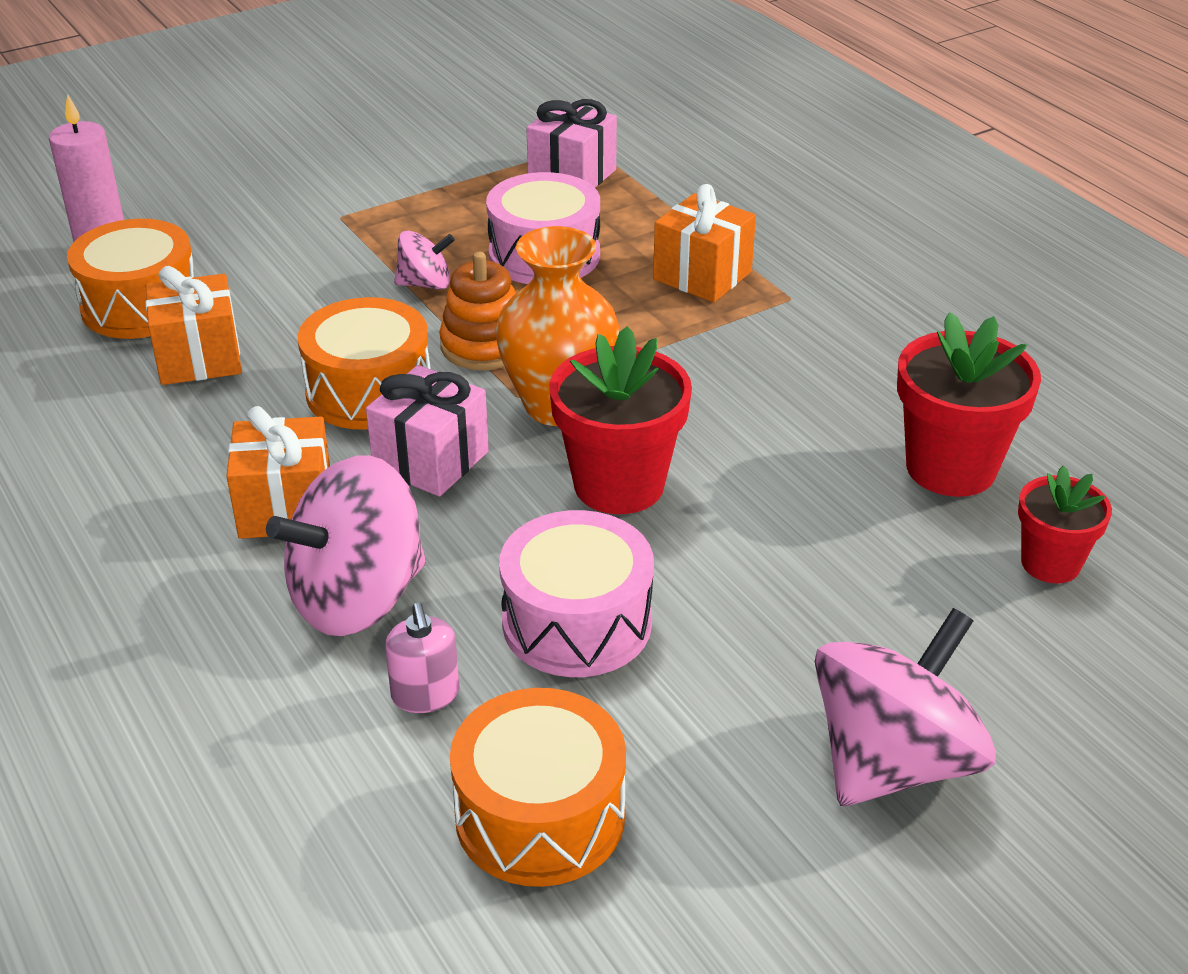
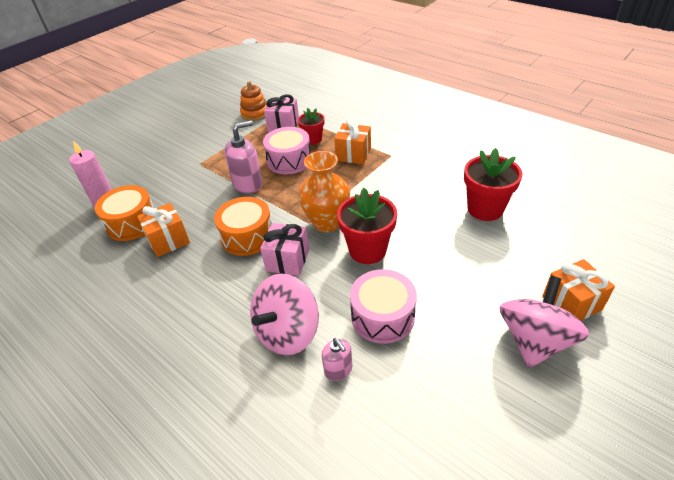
camera: 15 degrees left, 5 degrees up
orange gift [226,406,330,539] -> orange gift moved to [542,259,615,321]
pink spinning top [394,230,455,290] -> pink soap dispenser [224,120,262,194]
orange stacking toy [439,252,516,370] -> orange stacking toy moved to [240,81,267,121]
orange drum [450,688,626,887] -> none
red flower pot [1018,466,1112,583] -> red flower pot moved to [298,108,325,144]

